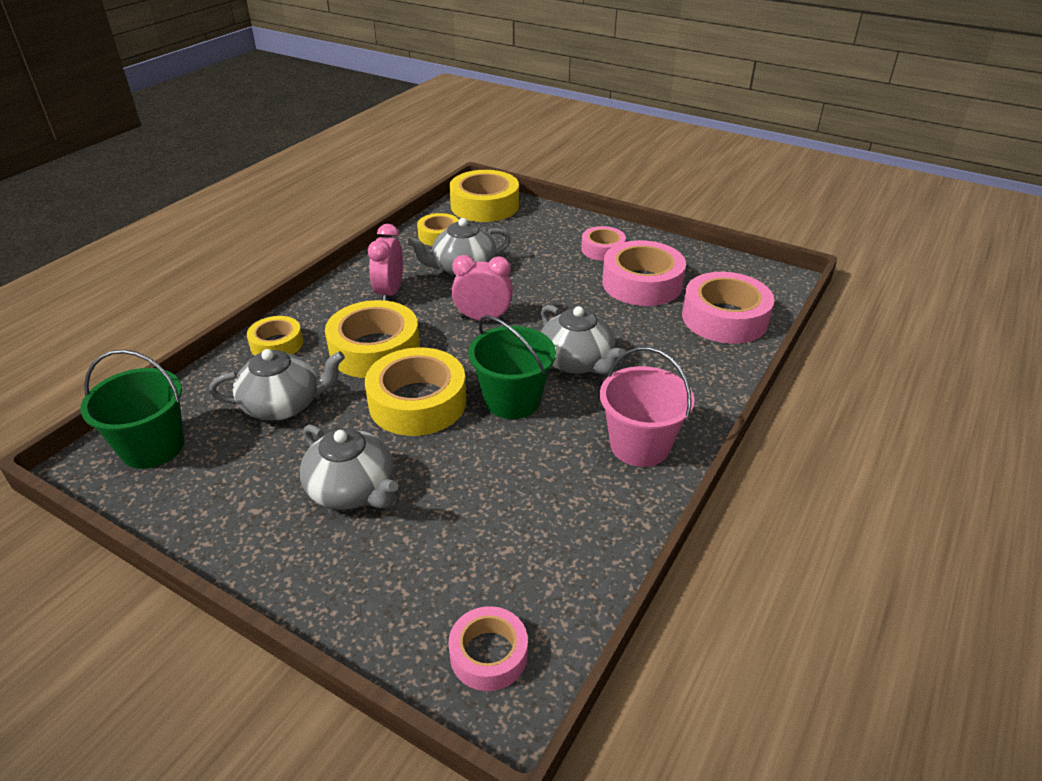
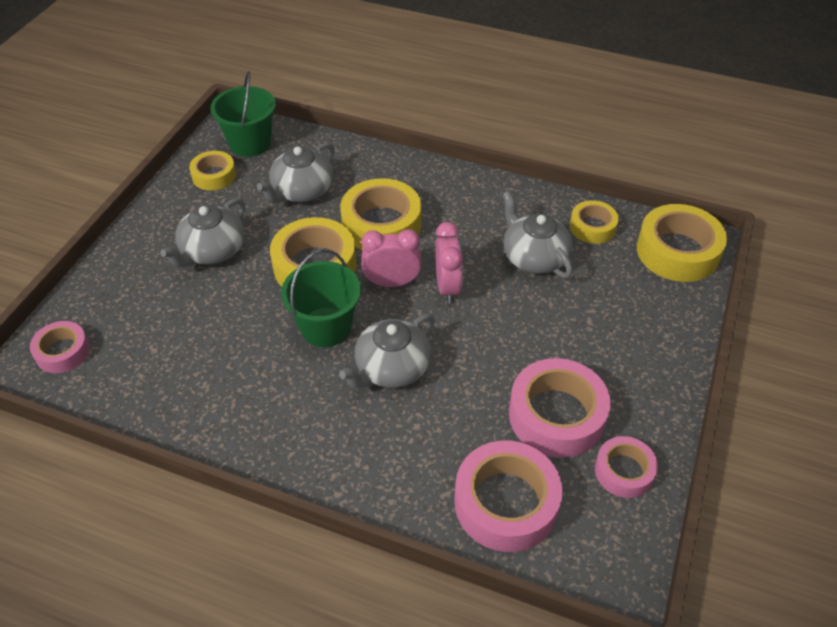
camera: 80 degrees right, 10 degrees up
grey teapot [209,349,345,421] -> grey teapot turned 60 degrees clockwise [257,143,335,203]
yellow tape [247,316,303,356] -> yellow tape moved to [189,151,236,191]
pink clock [368,224,403,301] -> pink clock moved to [361,229,422,287]
pink tape [581,226,626,261] -> pink tape moved to [595,436,658,498]
pink bucket [600,347,695,467] -> none

